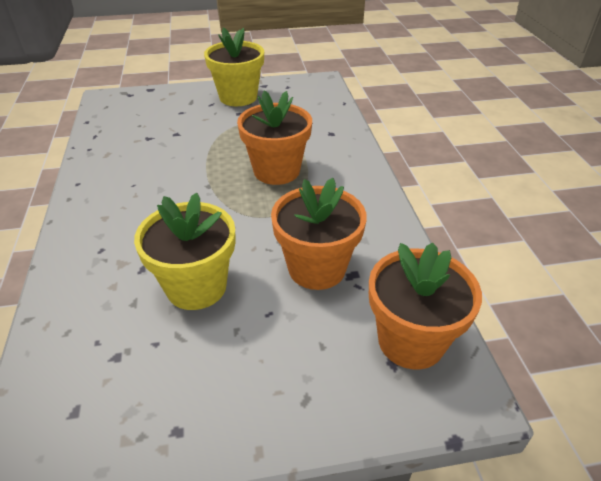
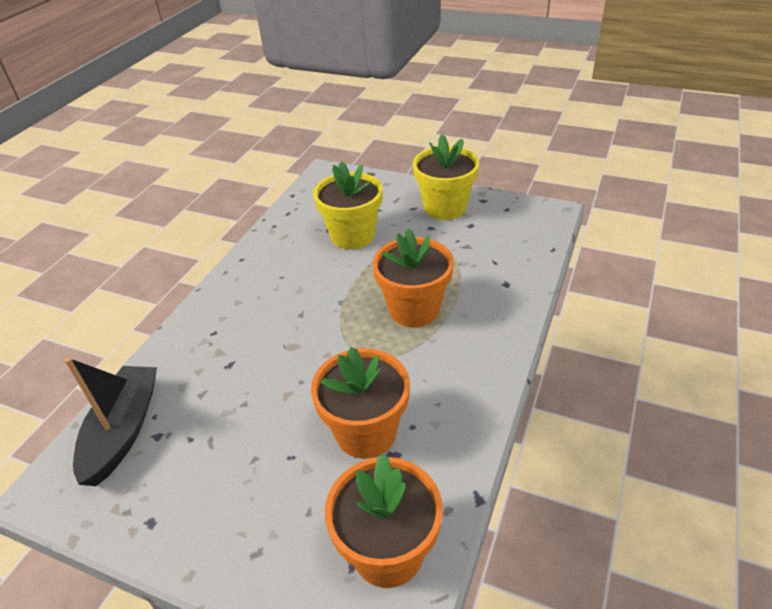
camera: 35 degrees right, 0 degrees up
yellow flower pot [134,193,235,310] -> yellow flower pot moved to [313,161,383,250]
none -> black boat [64,357,157,486]

